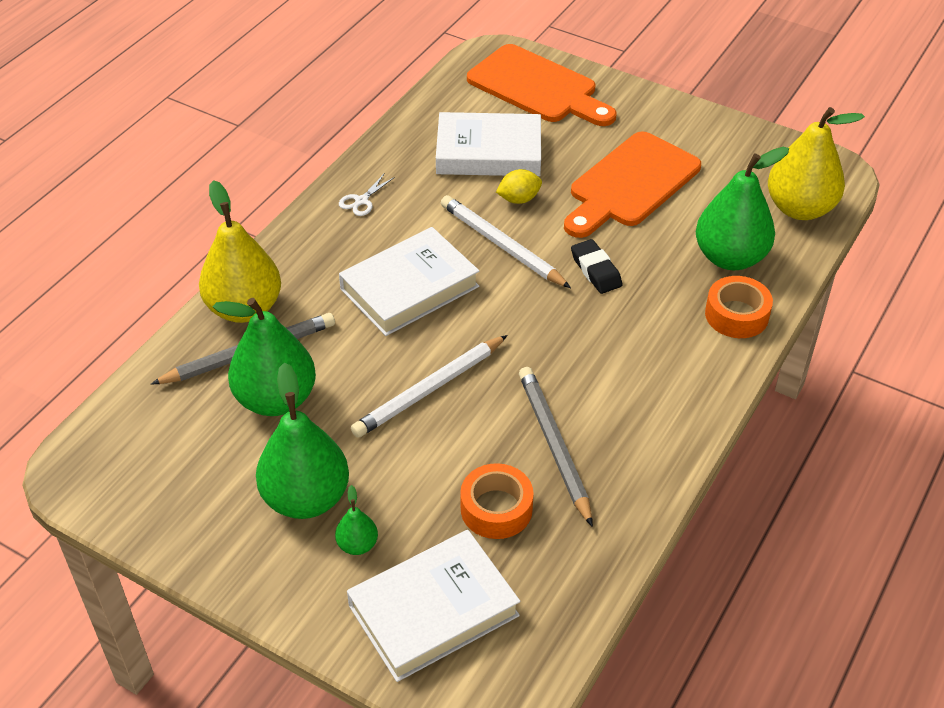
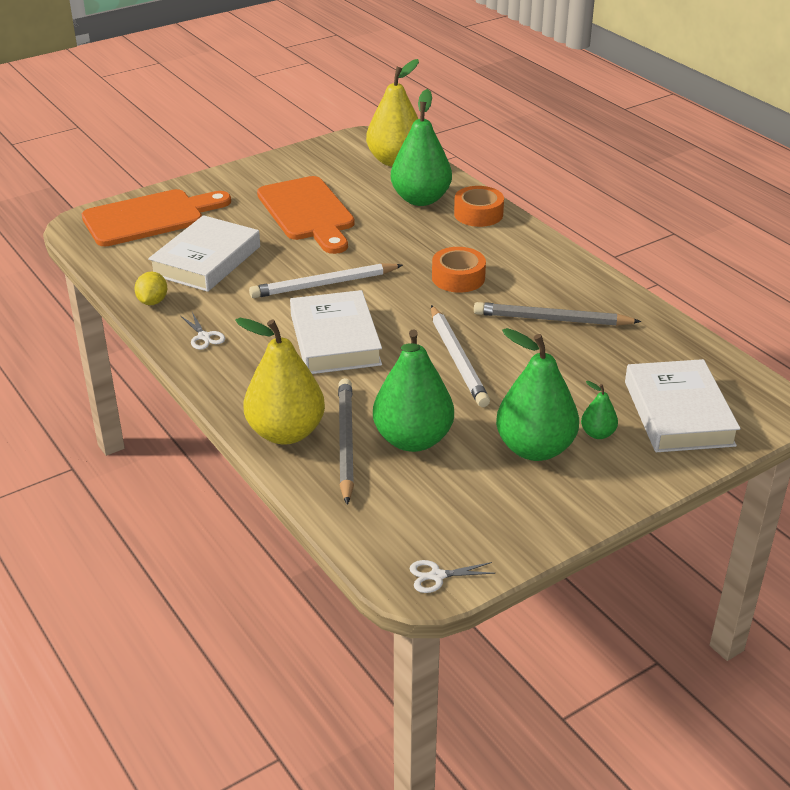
camera: 65 degrees left, 10 degrees down
orange tape [460,463,534,539] -> orange tape moved to [432,247,486,293]
yellow lemon [496,169,542,204] -> yellow lemon moved to [135,272,167,305]
black eraser [571,239,623,294] -> none
none -> white scissors [409,560,496,593]

